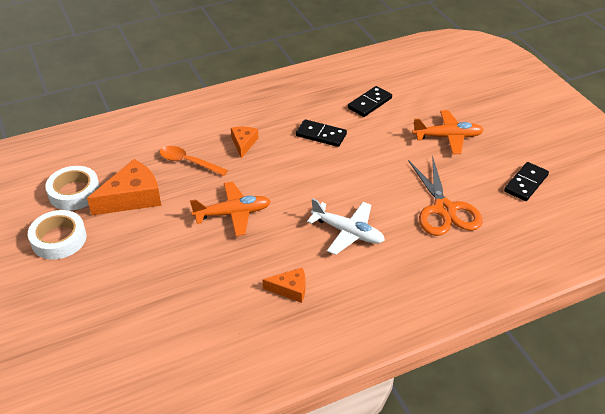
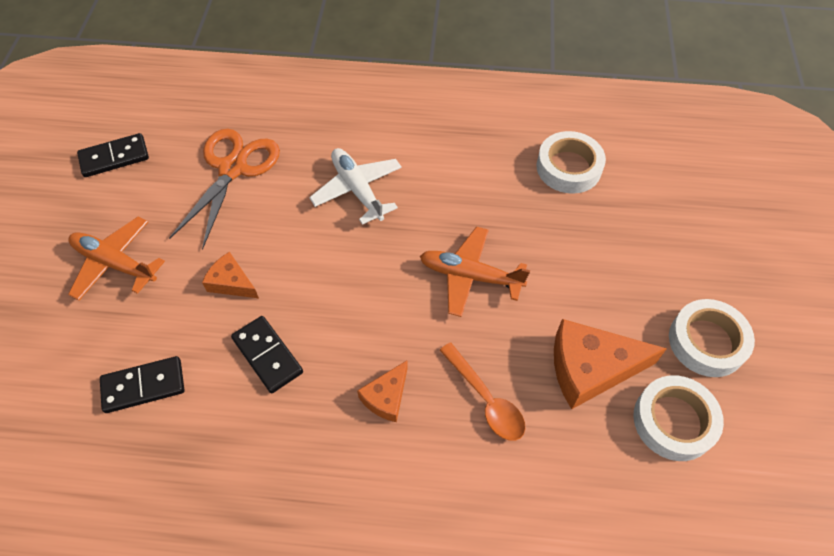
camera: 150 degrees left, 15 degrees up
orange cheese [262,268,305,303] -> orange cheese moved to [202,252,259,298]
none -> white tape [537,131,606,194]

